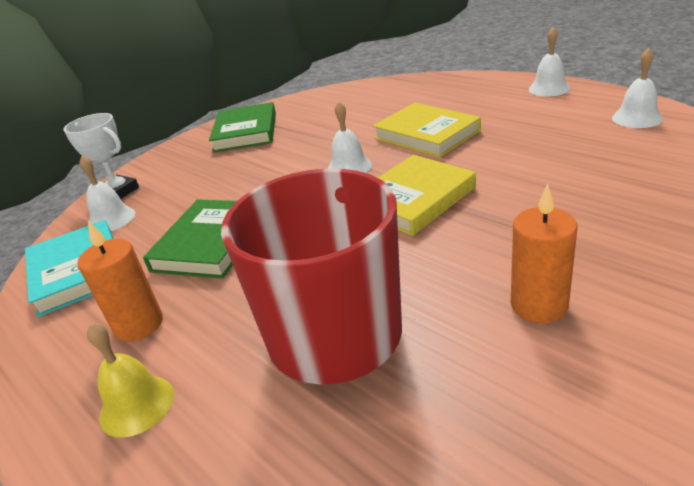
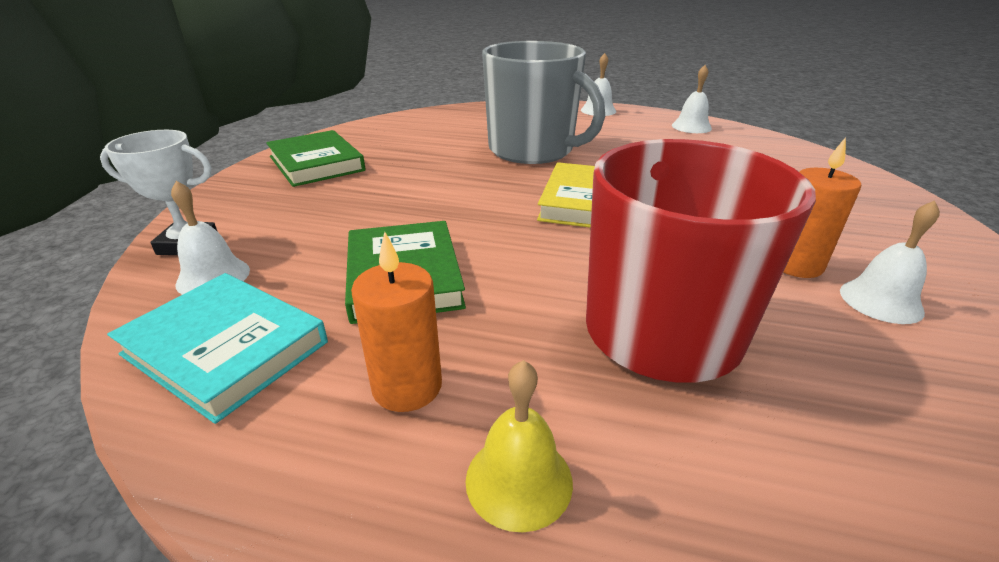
camera: 35 degrees left, 0 degrees up
white bell [328,102,372,173] -> white bell moved to [840,200,940,324]
yellow book [373,103,481,158] -> grey mug [482,41,605,164]

